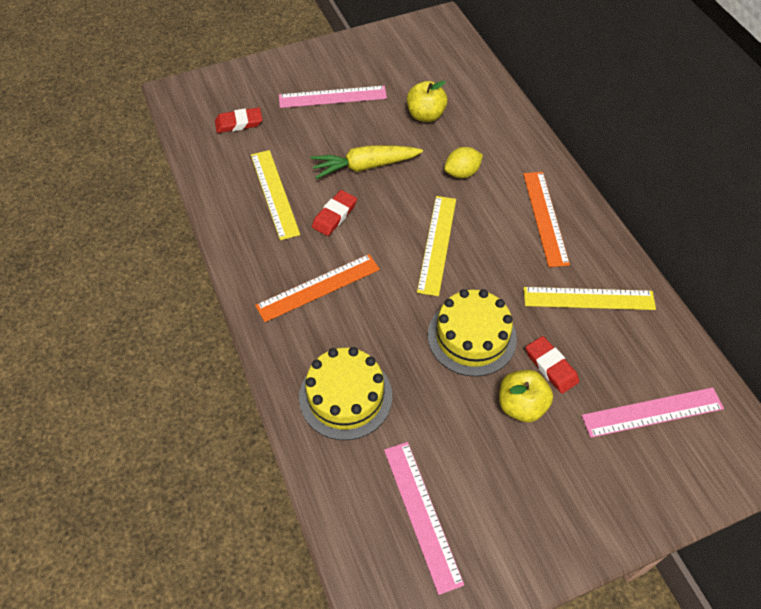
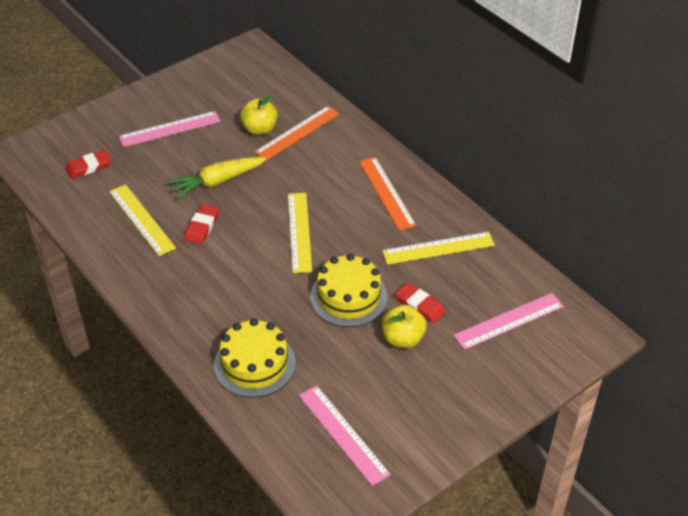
camera: 15 degrees left, 10 degrees down
orange ruler [255,254,380,322] -> orange ruler moved to [254,106,340,161]
yellow lemon [444,147,483,178] -> none

